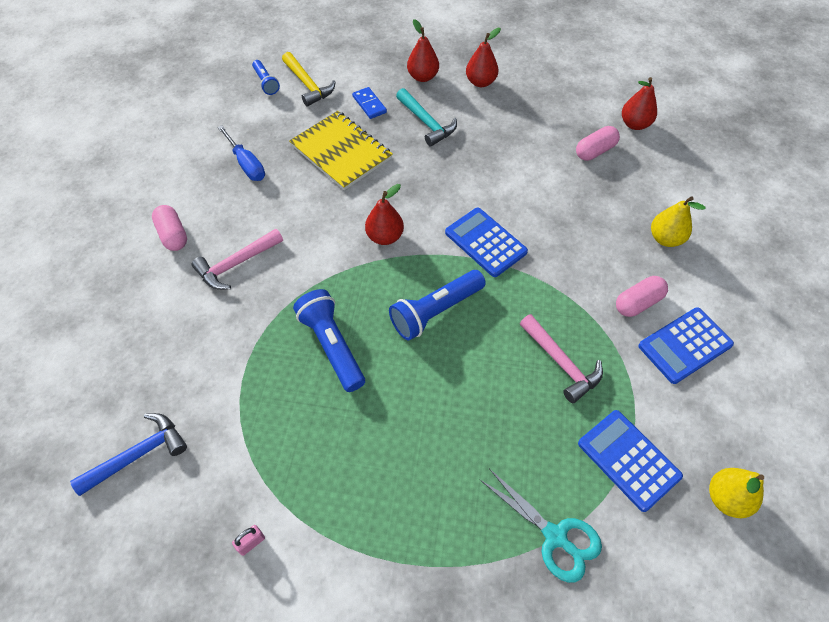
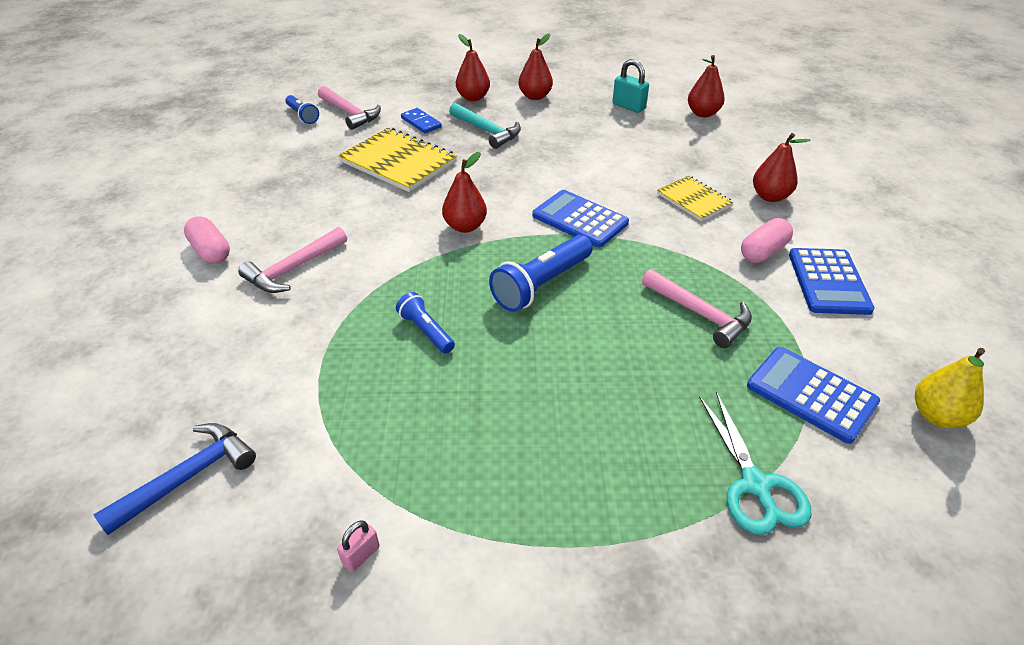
camera: 10 degrees left, 15 degrees down
blue screwdriver [217,125,265,181] -> none
yellow hammer [282,52,336,107] -> pink hammer [318,86,381,130]
blue flashlight [293,289,365,392] -> blue flashlight [396,292,455,353], size x0.58
turquoise scissors [480,469,602,583] -> turquoise scissors turned 45 degrees clockwise [699,392,812,535]
pink capsule [576,126,620,161] -> none
blue calculator [638,307,734,384] -> blue calculator turned 45 degrees counterclockwise [789,248,875,315]
yellow pear [651,196,706,247] -> red pear [753,133,811,202]
none -> turquoise padlock [613,59,649,113]
none -> yellow notebook [657,176,734,221]

